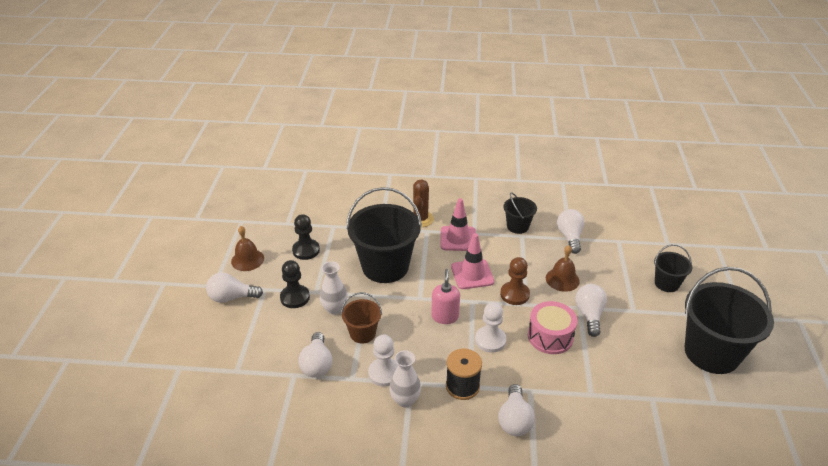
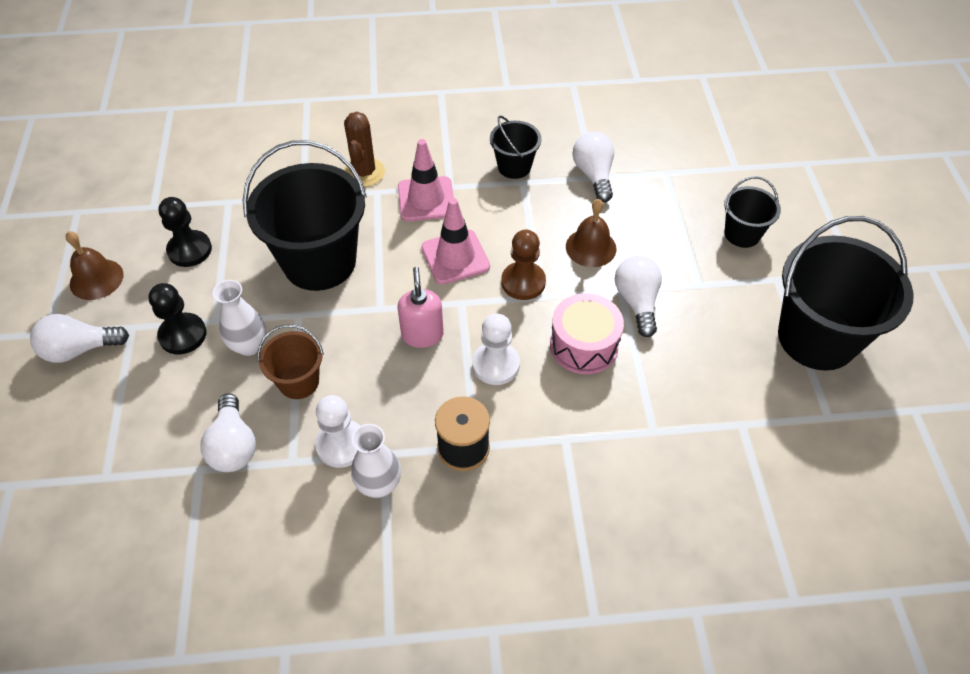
camera: 10 degrees left, 15 degrees up
white light bulb [498,384,535,436] -> none

